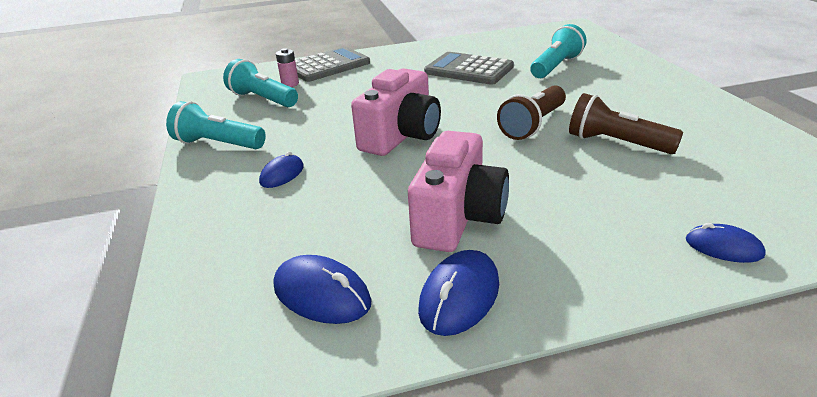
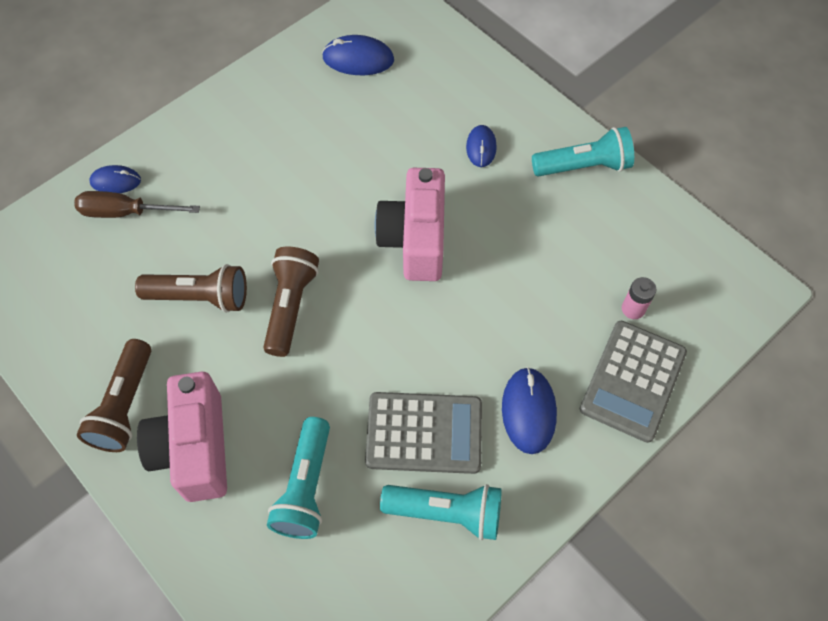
camera: 150 degrees right, 30 degrees up
turquoise flashlight [223,59,298,107] -> turquoise flashlight moved to [380,484,502,540]
pink camera [408,131,509,252] -> pink camera moved to [137,372,227,502]
blue mouse [418,250,499,336] -> blue mouse moved to [502,367,557,454]
none -> brown screwdriver [74,191,200,218]
none -> brown flashlight [77,339,151,452]

